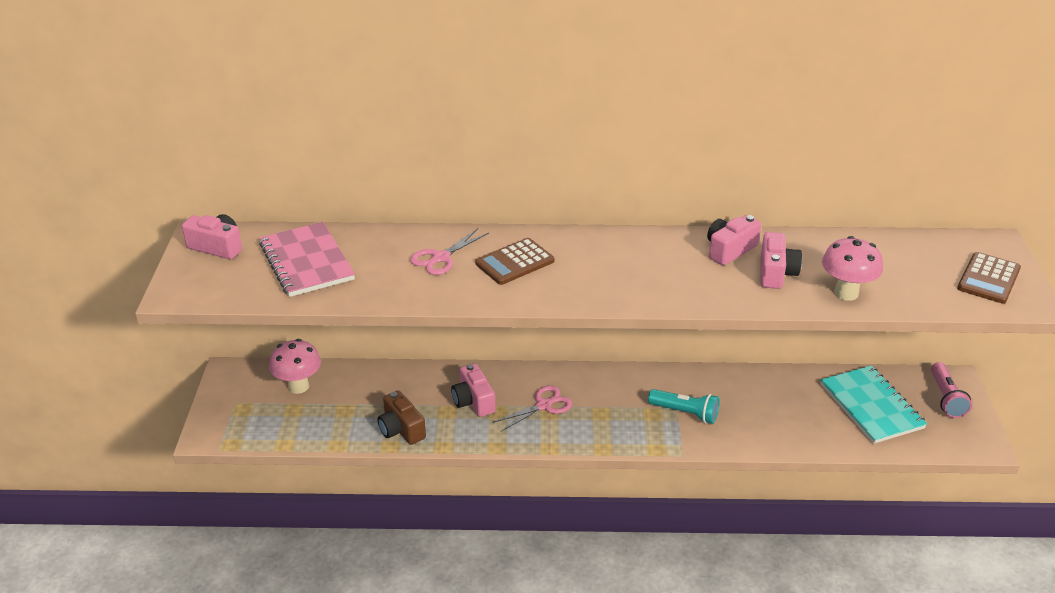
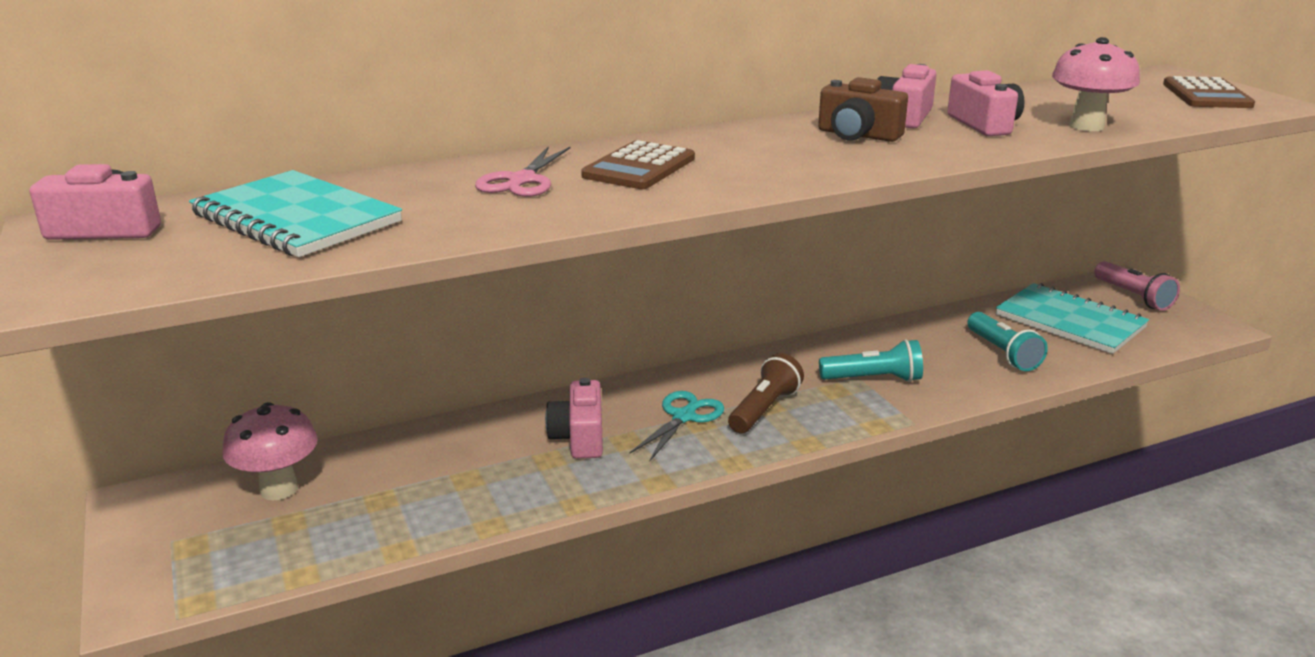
camera: 25 degrees left, 10 degrees down
pink notebook [259,222,355,297] -> turquoise notebook [189,170,402,257]
brown camera [378,390,426,445] -> brown camera moved to [818,77,908,142]
pink camera [451,363,495,417] -> pink camera turned 45 degrees clockwise [545,378,603,459]
pink scissors [493,385,572,431] -> turquoise scissors [629,391,724,462]
none -> brown flashlight [728,353,804,433]
none -> turquoise flashlight [967,312,1048,371]

